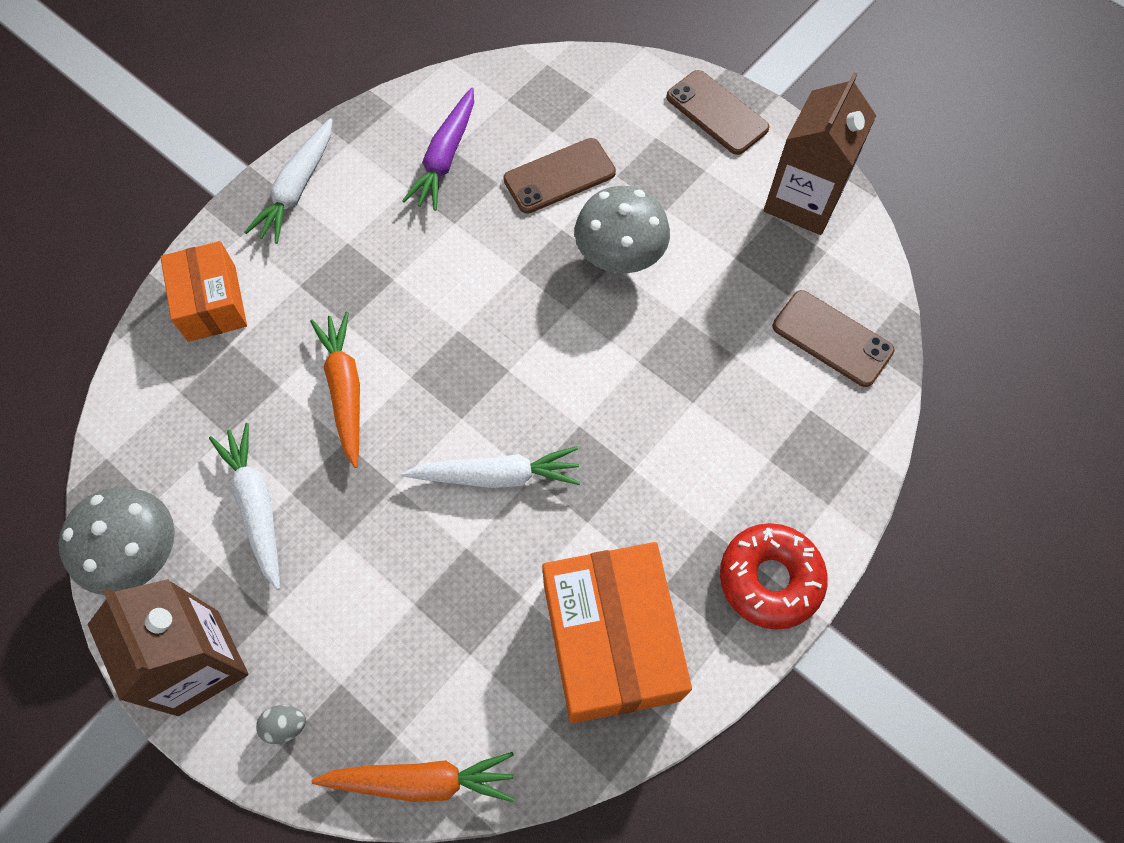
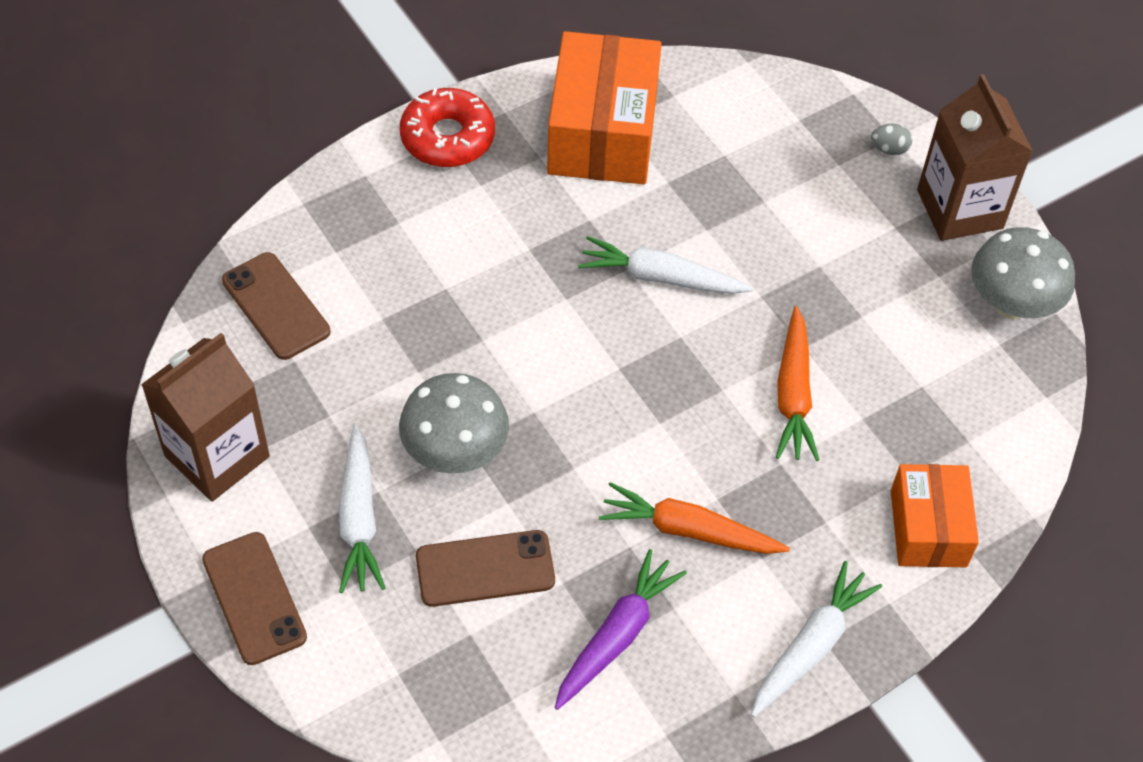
camera: 165 degrees left, 10 degrees down
white carrot [209,423,280,590] -> white carrot moved to [339,423,385,593]
orange carrot [312,752,514,802] -> orange carrot moved to [599,482,790,554]

